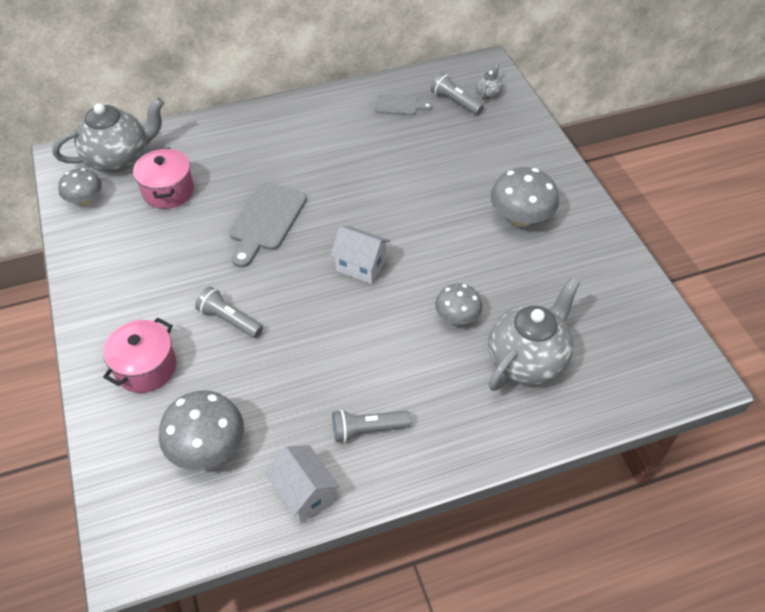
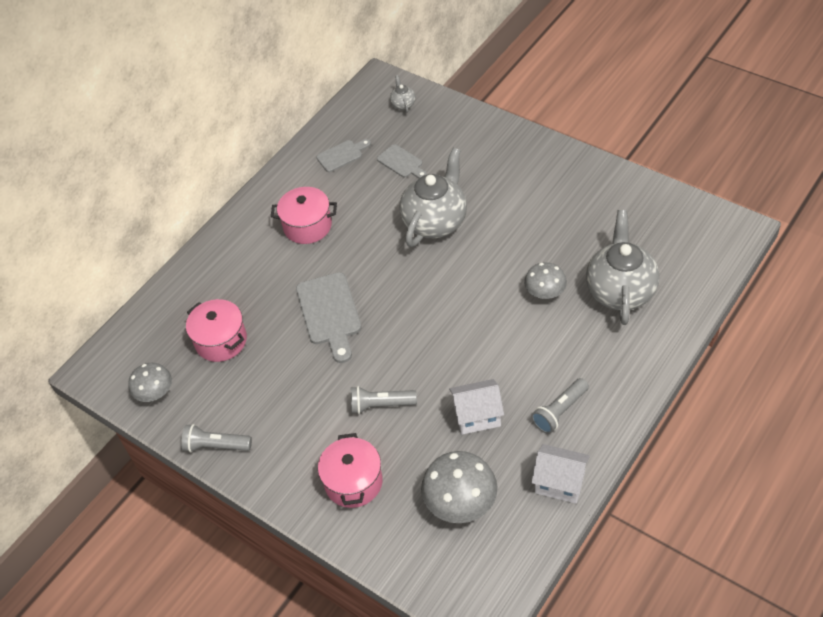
camera: 30 degrees left, 0 degrees up
grey teapot [52,97,164,172] -> grey teapot moved to [399,148,467,247]
white house [331,226,390,284] -> white house moved to [449,379,504,435]
grey flashlight [431,73,484,115] -> grey flashlight moved to [181,424,252,453]
grey mushroom [490,167,559,227] -> none
none -> pink pot [271,187,337,244]
none -> grey cutting board [377,144,427,178]

